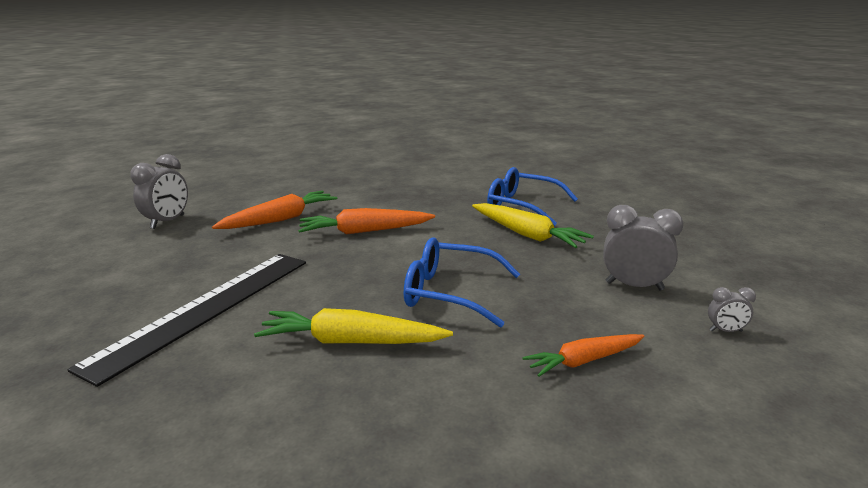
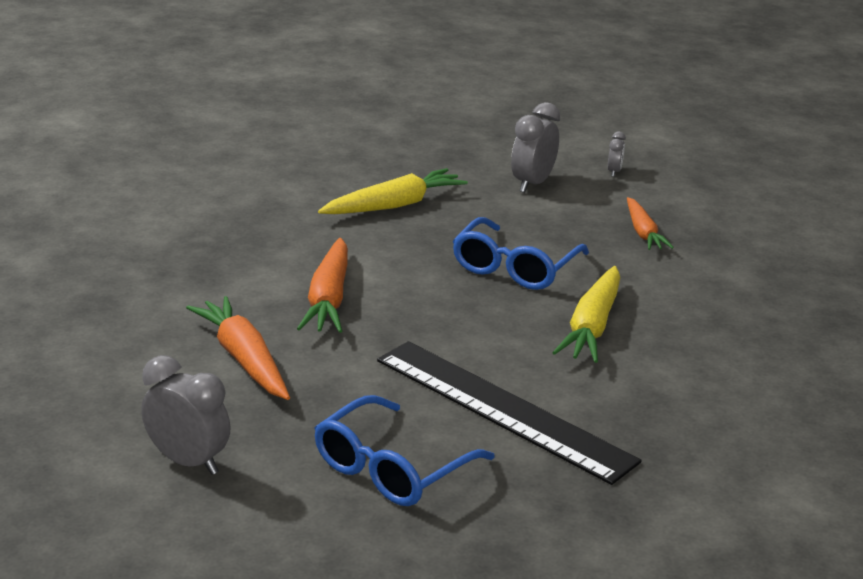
camera: 80 degrees left, 5 degrees up
blue glasses [487,167,578,226] -> blue glasses moved to [314,395,495,506]

